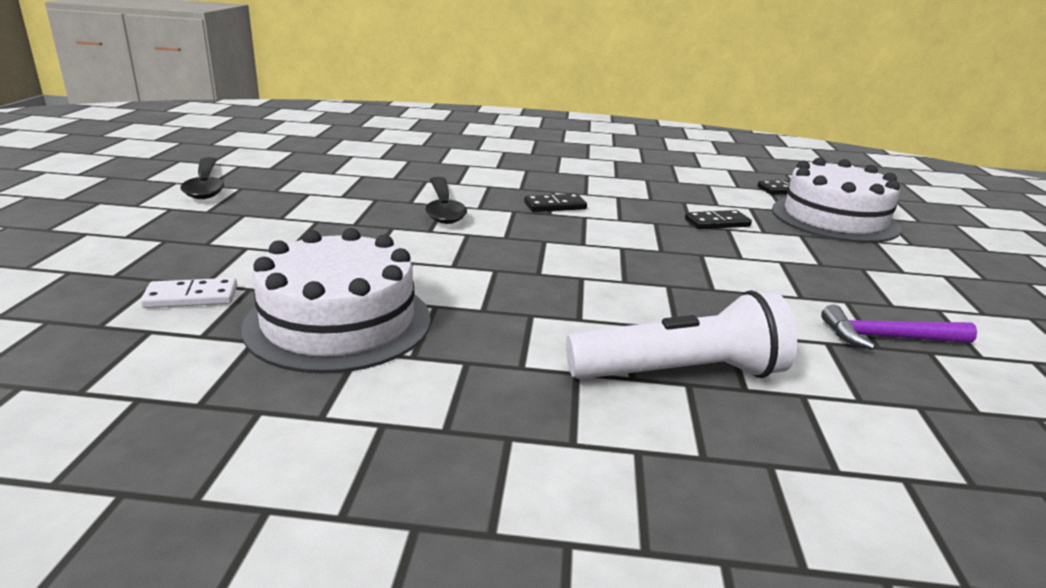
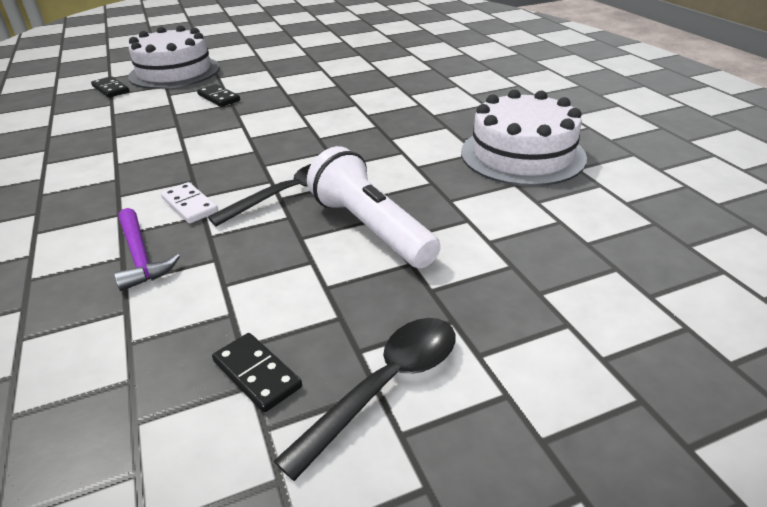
camera: 115 degrees left, 10 degrees up
white domino [140,278,237,308] -> white domino moved to [161,182,218,223]
black domino [524,194,587,212] -> black domino moved to [212,333,302,413]
white flashlight [566,290,797,379] -> white flashlight moved to [307,146,441,268]
purple hammer [821,305,977,350] -> purple hammer moved to [114,208,180,291]

